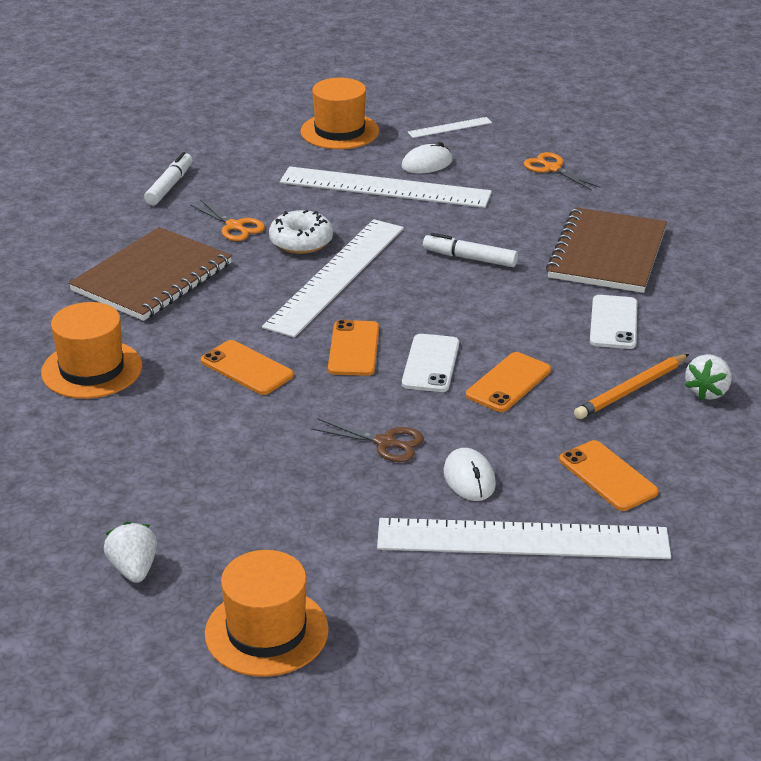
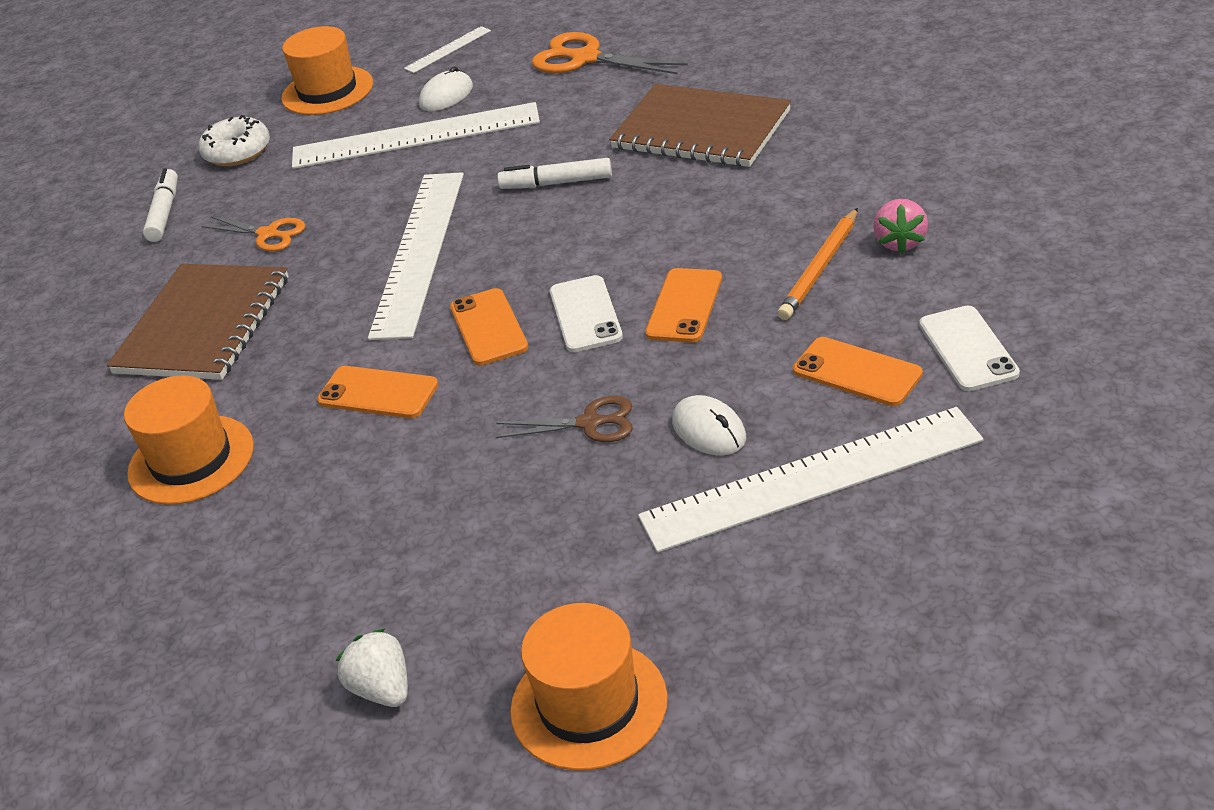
camera: 15 degrees left, 5 degrees up
white donut [269,210,333,254] -> white donut moved to [199,115,270,166]
orange scissors [524,152,600,190] -> orange scissors [532,32,688,74], size x1.58
brown notebook [546,207,667,293] -> brown notebook turned 60 degrees counterclockwise [609,84,791,167]
white phone [590,295,637,349] -> white phone moved to [919,306,1020,391]
white strawberry [685,354,732,401] -> pink strawberry [873,199,928,254]

